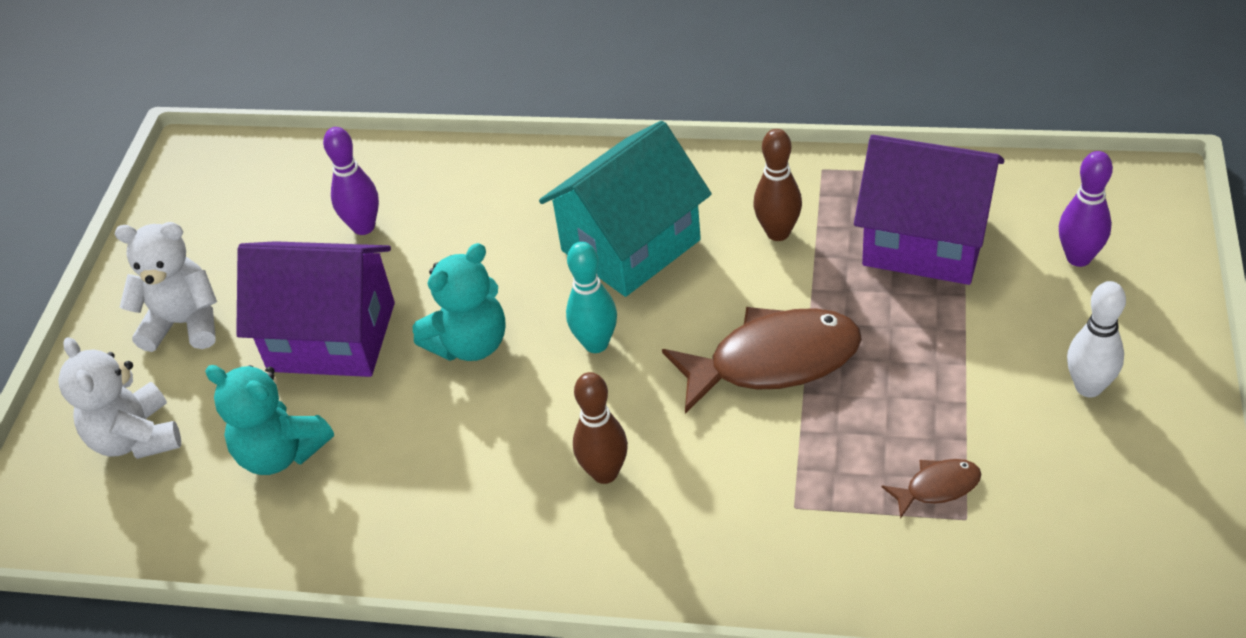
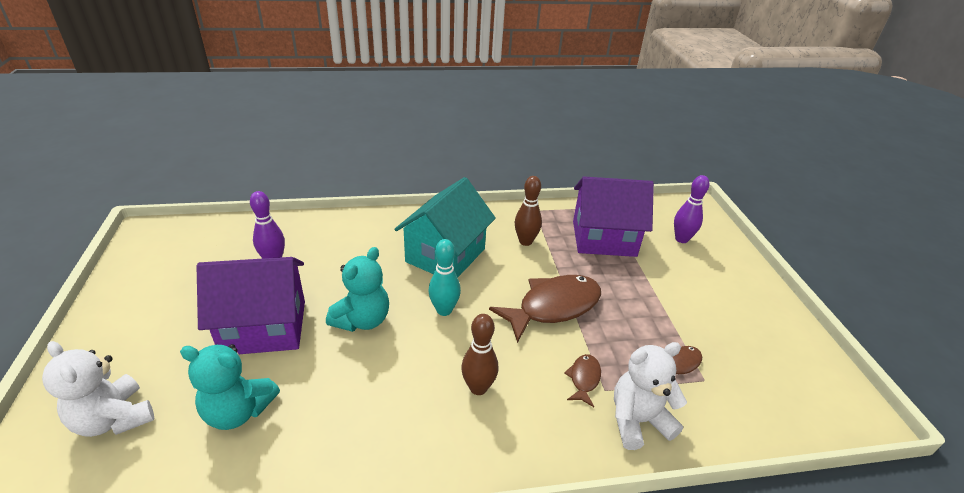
camera: 25 degrees left, 10 degrees down
white teddy bear [115,222,217,352] -> white teddy bear moved to [614,342,687,450]
white bowling pin [1067,281,1126,397] -> none
none -> brown fish [564,354,601,407]

